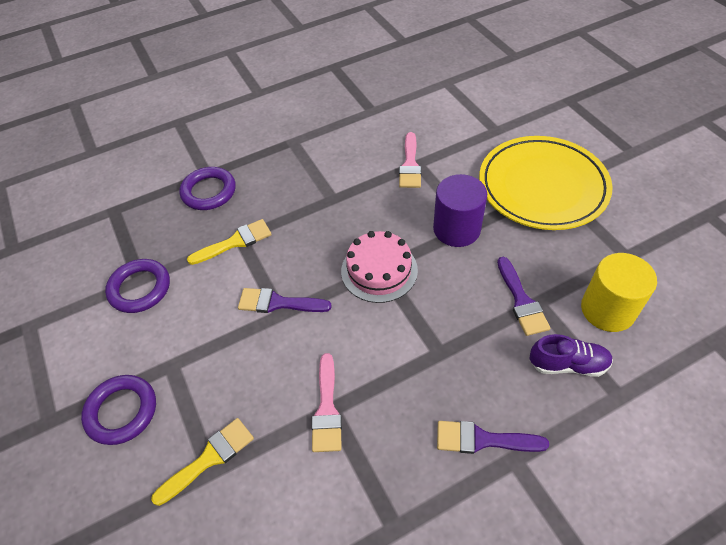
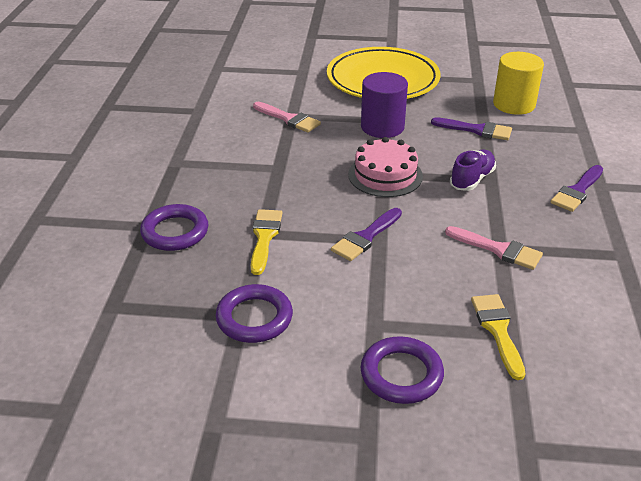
camera: 60 degrees left, 15 degrees down
purple shoe [529,334,613,377] -> purple shoe moved to [450,150,496,191]

